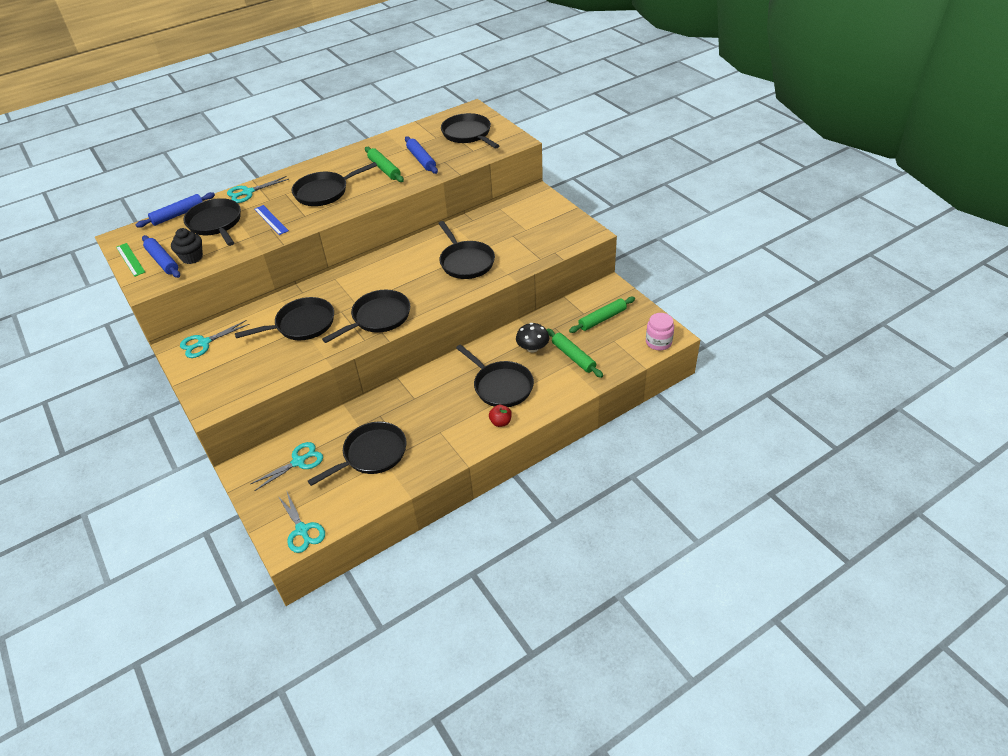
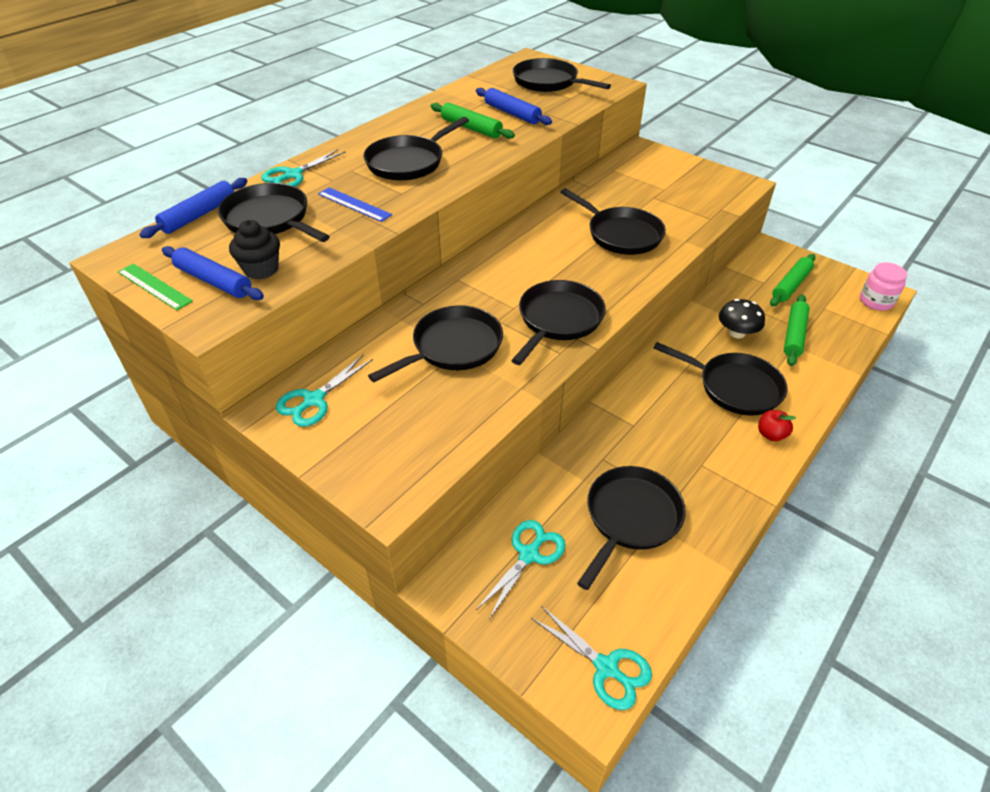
camera: 20 degrees left, 0 degrees up
green rolling pin [546,329,603,378] -> green rolling pin turned 75 degrees clockwise [784,295,810,366]

